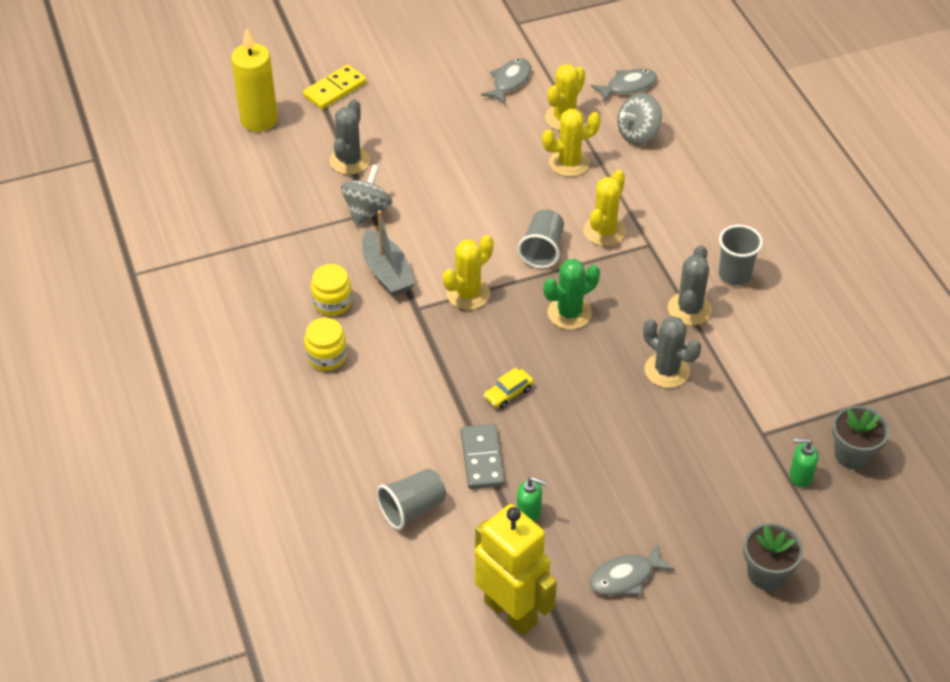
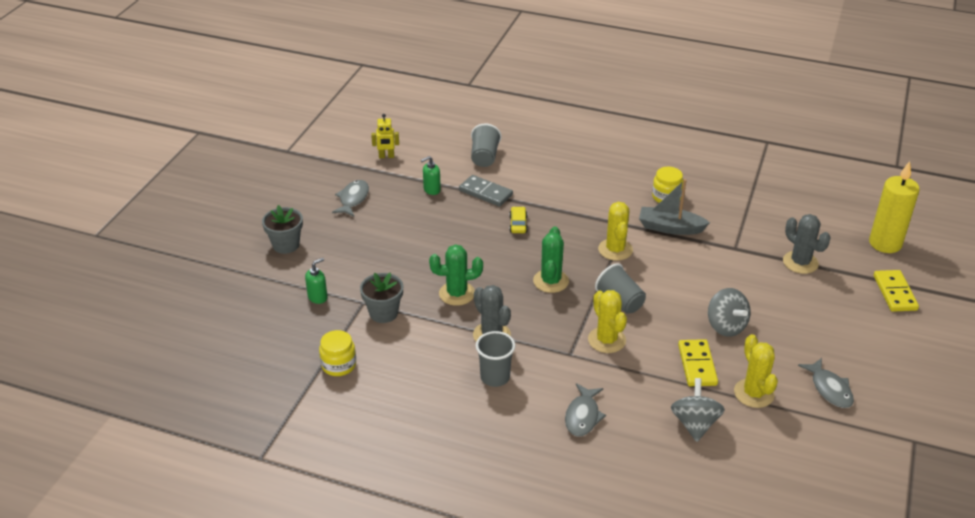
camera: 130 degrees right, 10 degrees down
yellow jar [304,318,347,371] -> yellow jar moved to [319,330,356,376]
grey spinning top [341,164,392,227] -> grey spinning top moved to [708,288,751,337]
yellow robot [475,504,557,636] -> yellow robot [371,114,399,158], size x0.45
yellow cactus [542,109,601,177] -> yellow domino [678,339,718,386]
grey fish [590,69,657,103] -> grey fish moved to [565,383,606,436]
grey cactus [643,316,701,388] -> green cactus [429,244,483,306]
grey flower pot [832,406,889,470] -> grey flower pot moved to [360,273,403,323]

